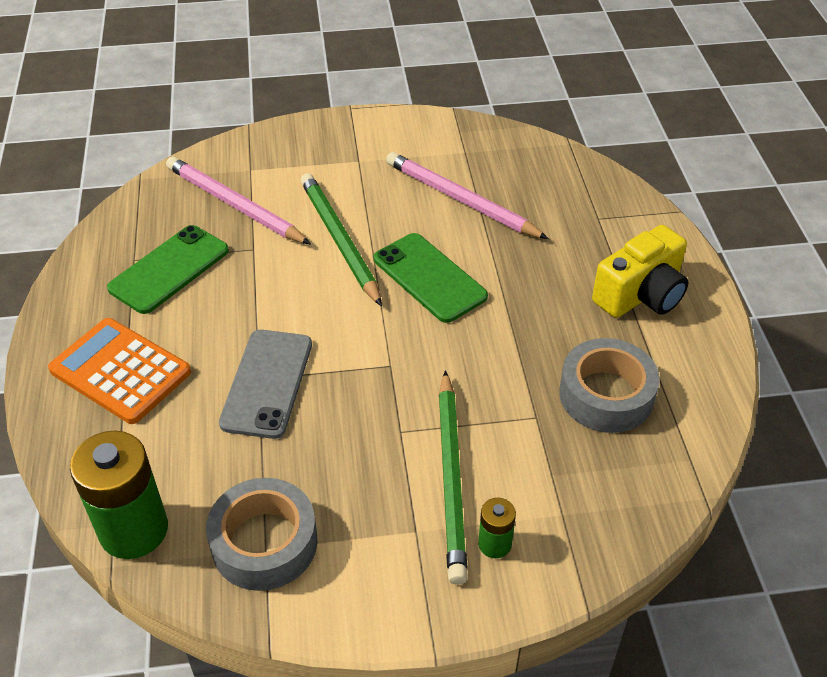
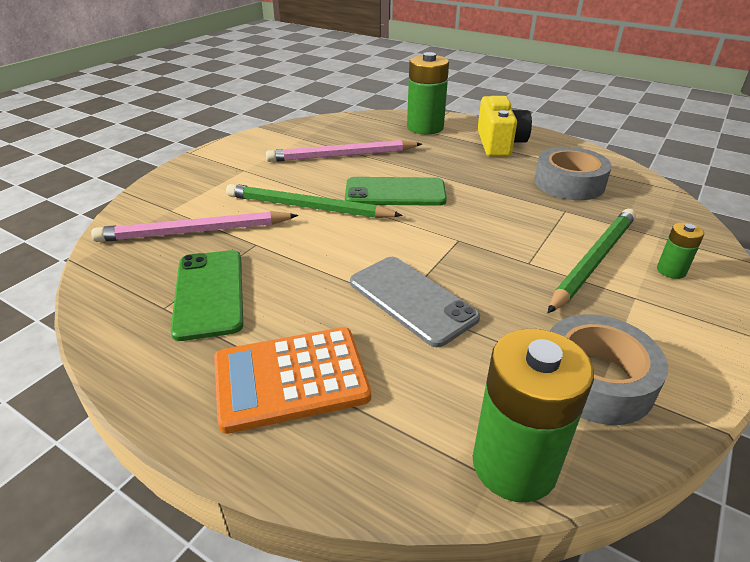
camera: 50 degrees left, 10 degrees down
green pencil [439,370,468,585] -> green pencil turned 90 degrees counterclockwise [548,209,636,313]
none -> green battery [407,52,449,134]

